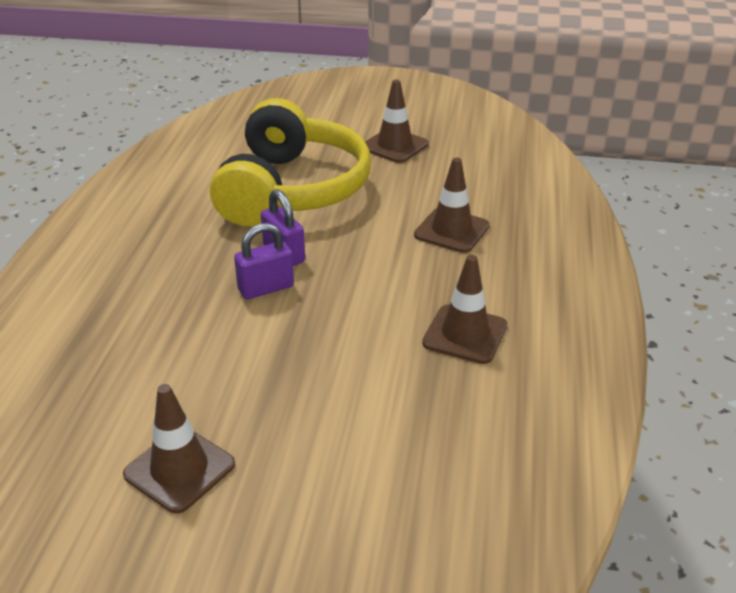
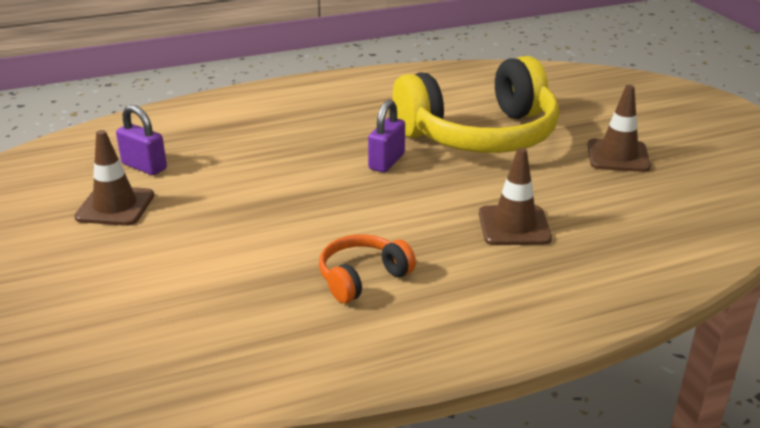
camera: 60 degrees right, 5 degrees down
purple padlock [234,223,294,299] -> purple padlock moved to [116,105,167,175]
brown traffic cone [422,255,507,364] -> orange headphones [319,234,416,303]

